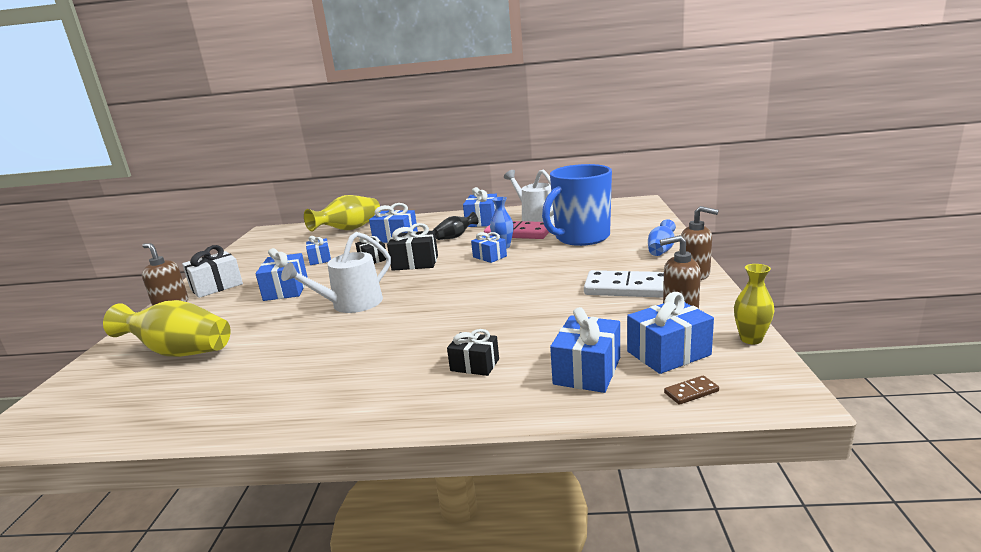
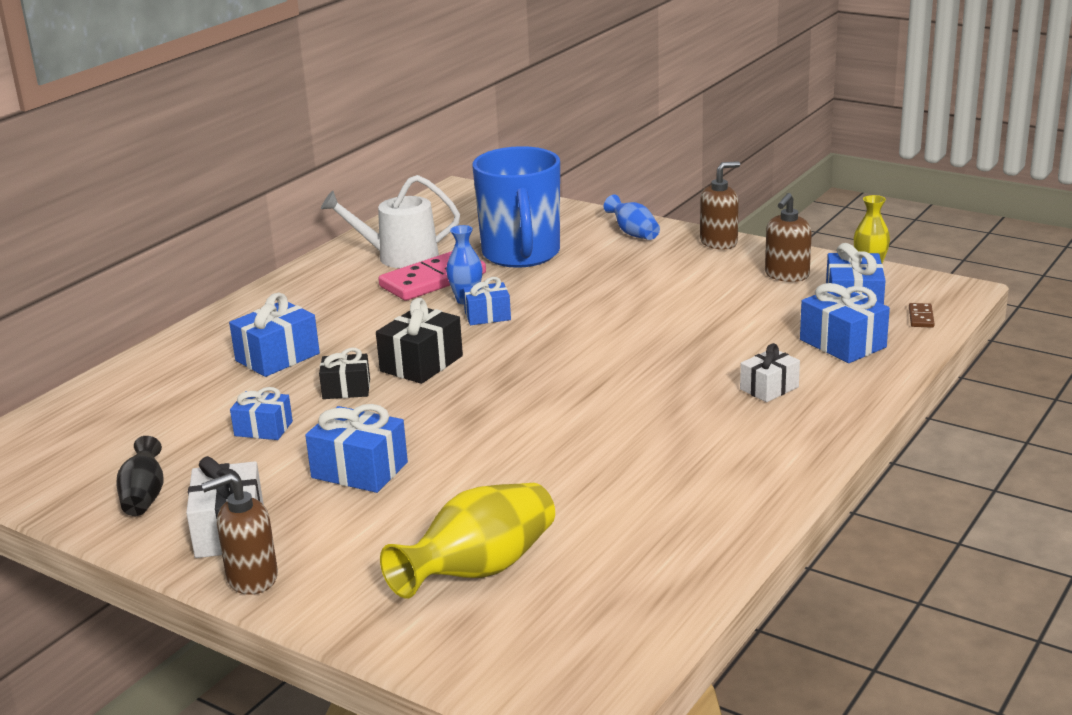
camera: 60 degrees left, 5 degrees up
white watering can [281,232,391,313] -> none
yellow vase [304,195,380,231] -> none
black vase [433,212,479,240] -> black vase moved to [116,436,164,516]
black gift [447,329,499,376] -> white gift [740,343,800,402]
blue gift [463,187,497,227] -> none
white domino [584,270,664,298] -> none

